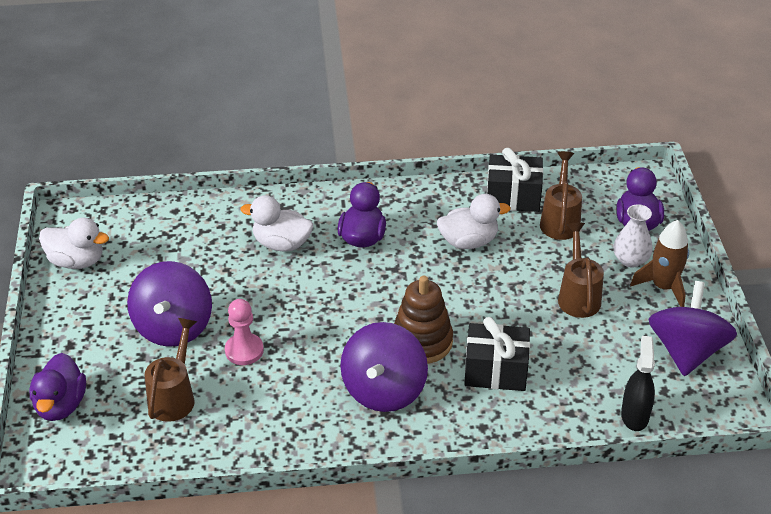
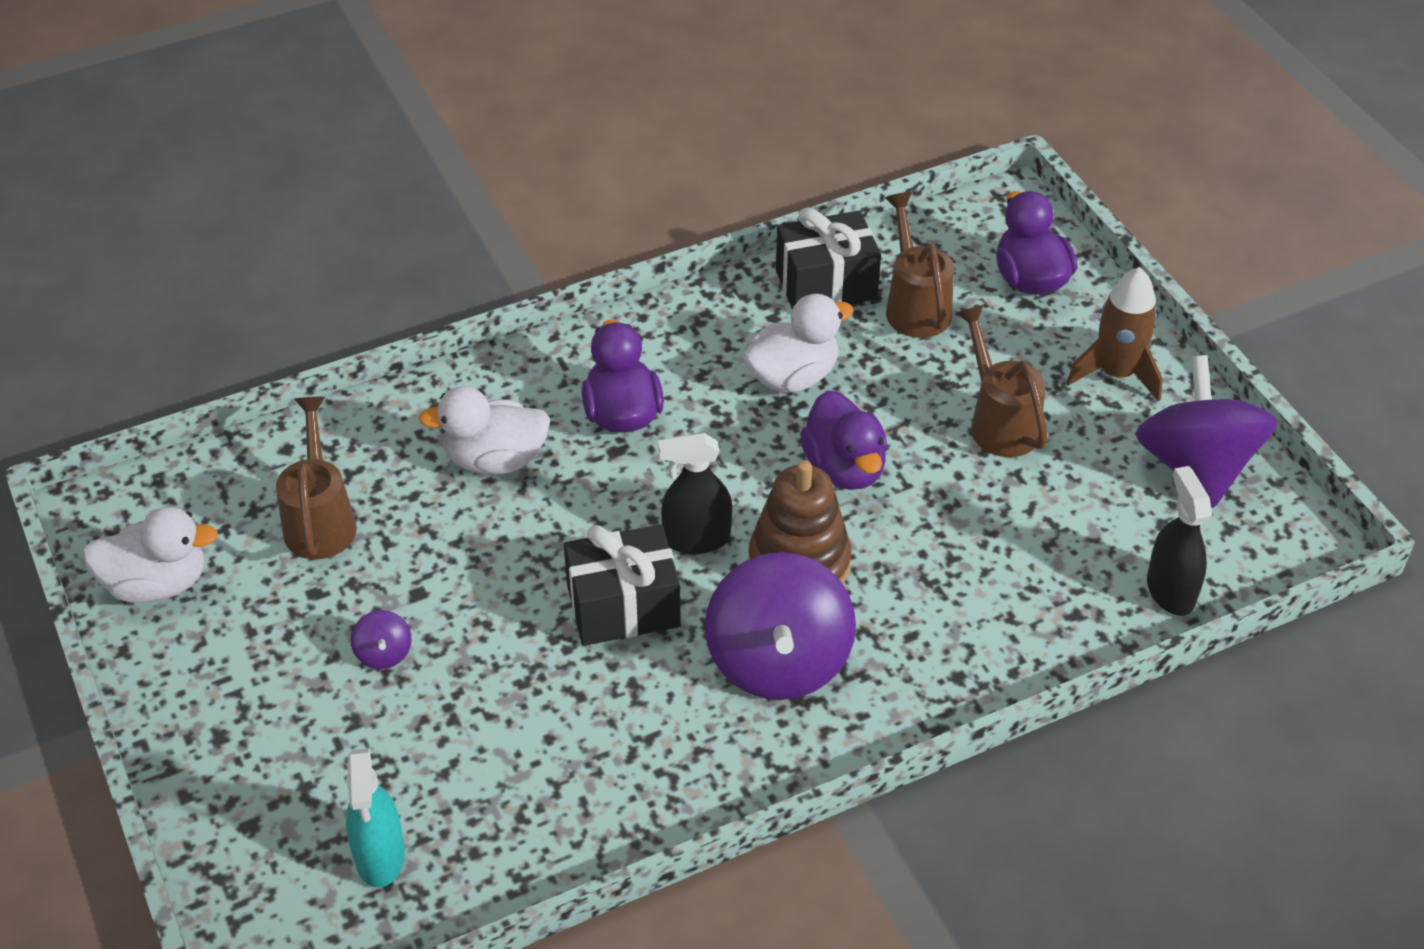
camera: 20 degrees left, 5 degrees up
purple duck [29,353,86,421] -> purple duck moved to [800,390,888,490]
purple spinning top [127,261,212,347] -> purple spinning top [351,610,412,669], size x0.41
brown watering can [145,318,197,422] -> brown watering can moved to [276,397,357,559]
pink pawn [225,299,264,365] -> none
black gift [464,317,530,391] -> black gift moved to [564,524,681,646]
white vase [613,204,653,268] -> none
none -> turquoise spray bottle [346,748,405,887]
none -> black spray bottle [658,433,732,554]

